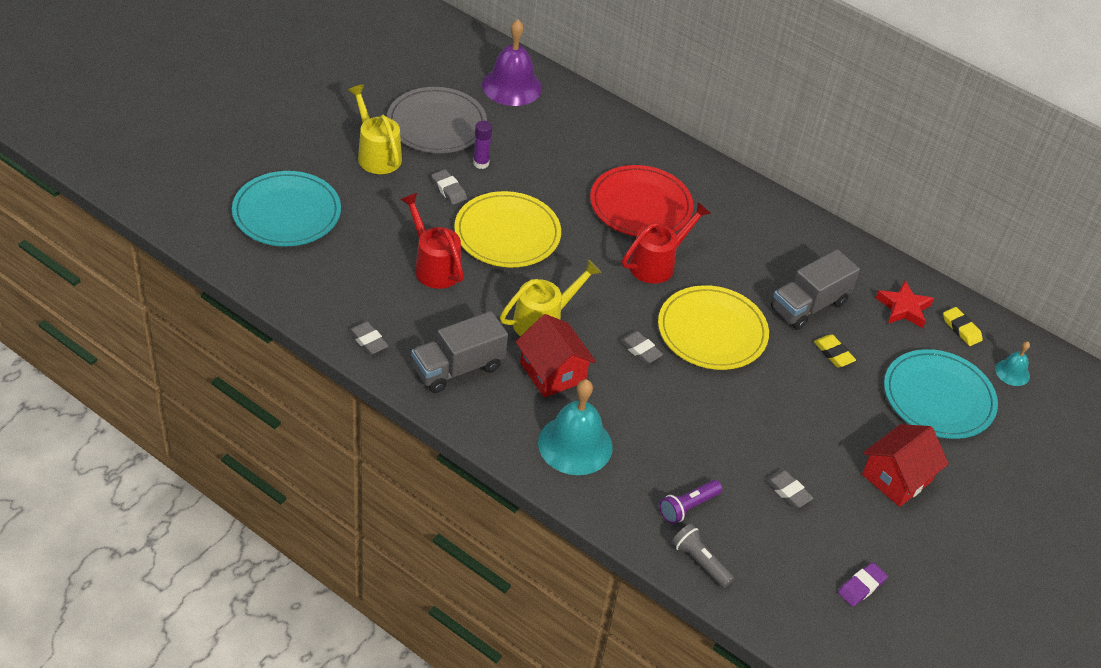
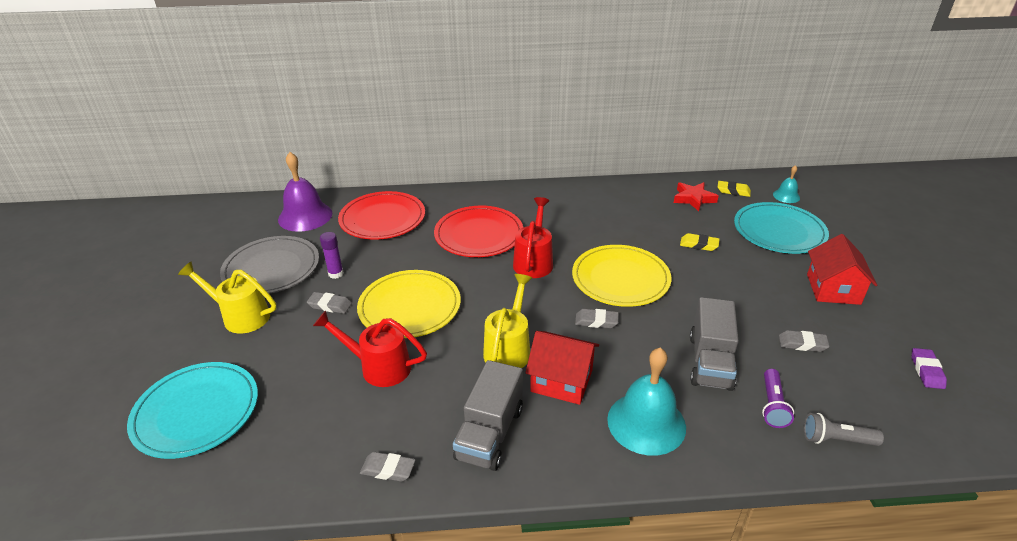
camera: 35 degrees left, 10 degrees down
grey truck [771,249,860,330] -> grey truck moved to [690,297,738,391]
none -> red plate [338,191,425,240]

